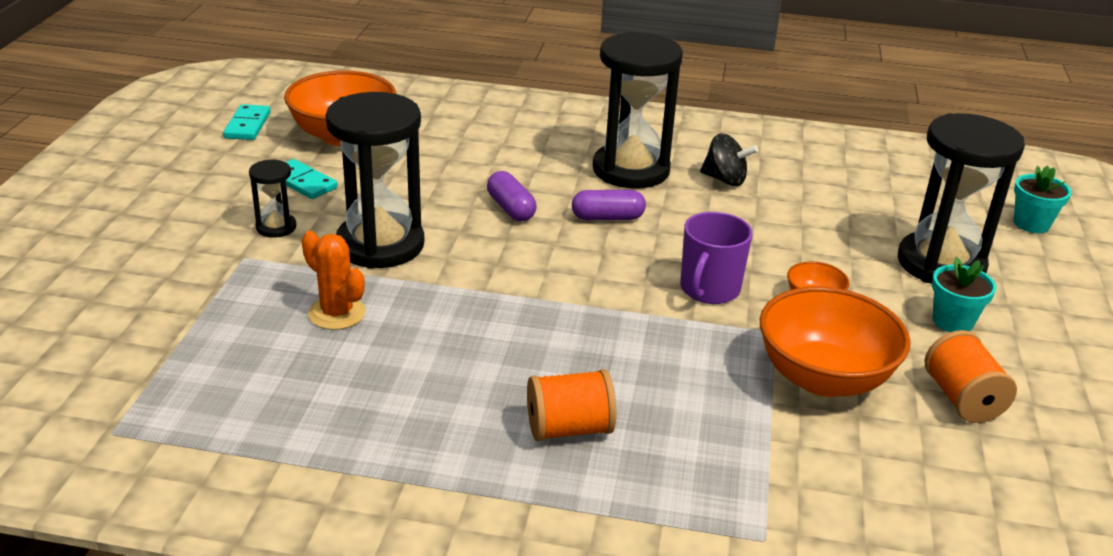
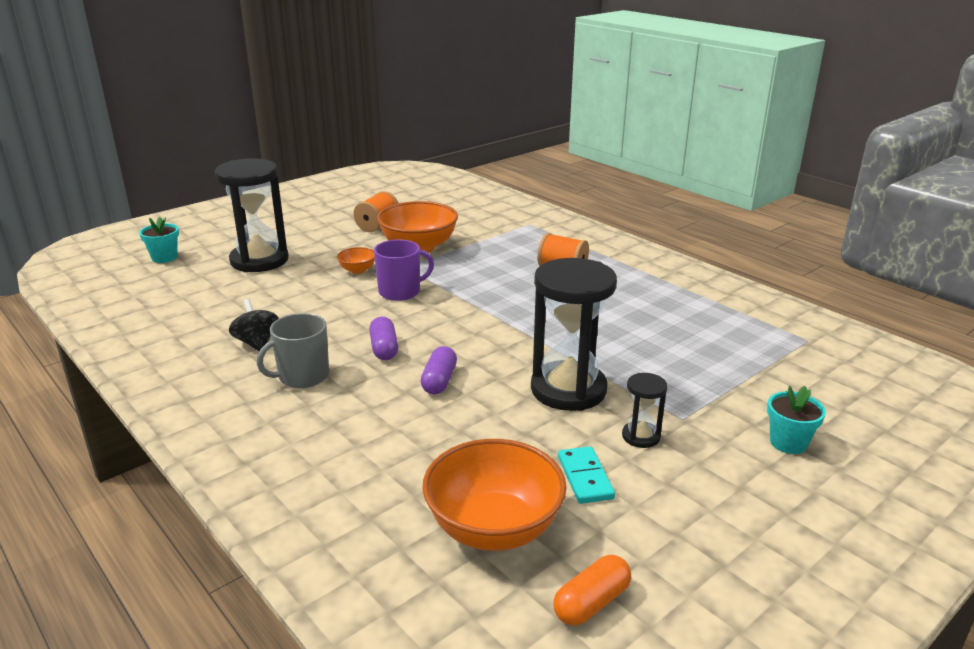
camera: 140 degrees left, 5 degrees down
turquoise domino [223,104,271,140] -> orange capsule [553,555,631,626]
orange cactus [302,231,366,330] -> none
purple capsule [572,190,646,220] -> purple capsule turned 45 degrees clockwise [369,317,398,360]
black hourglass [593,32,683,189] -> grey mug [257,313,329,388]
turquoise flower pot [932,257,996,332] -> turquoise flower pot moved to [767,386,826,454]

